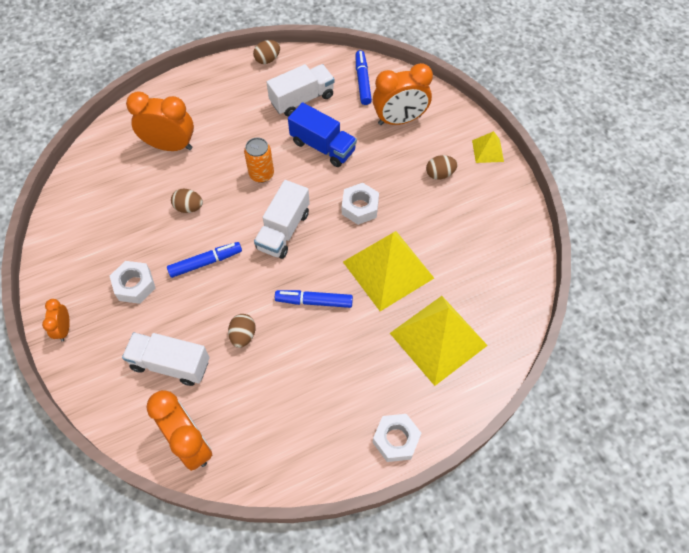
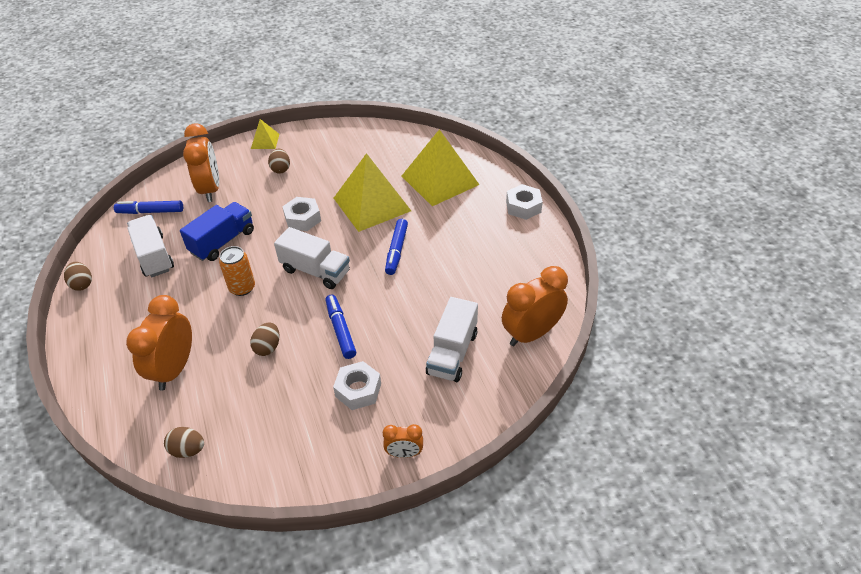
camera: 85 degrees left, 15 degrees down
brown egg [228,314,256,348] -> brown egg moved to [164,427,204,458]

